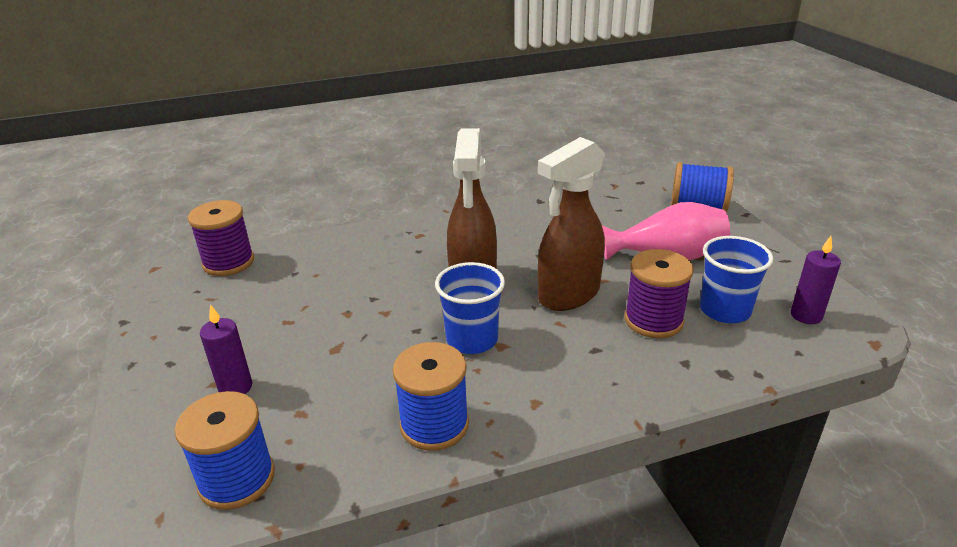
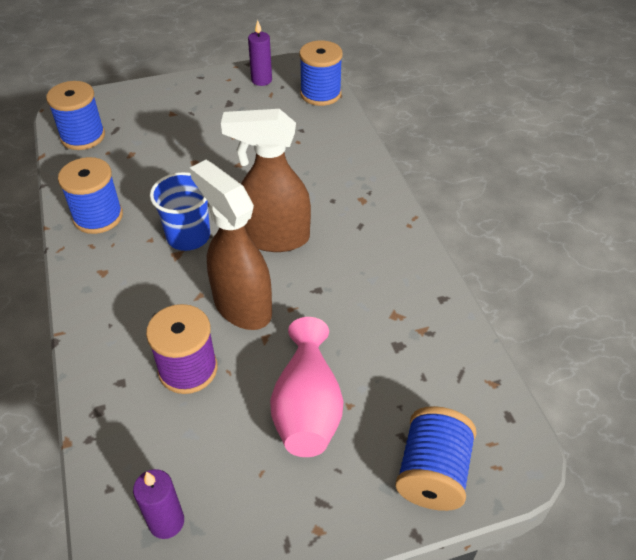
camera: 90 degrees right, 15 degrees up
purple spool [188,200,254,276] -> blue spool [299,40,343,106]
purple candle [200,304,252,394] -> purple candle moved to [248,20,272,86]
blue cup [700,236,774,323] -> none

